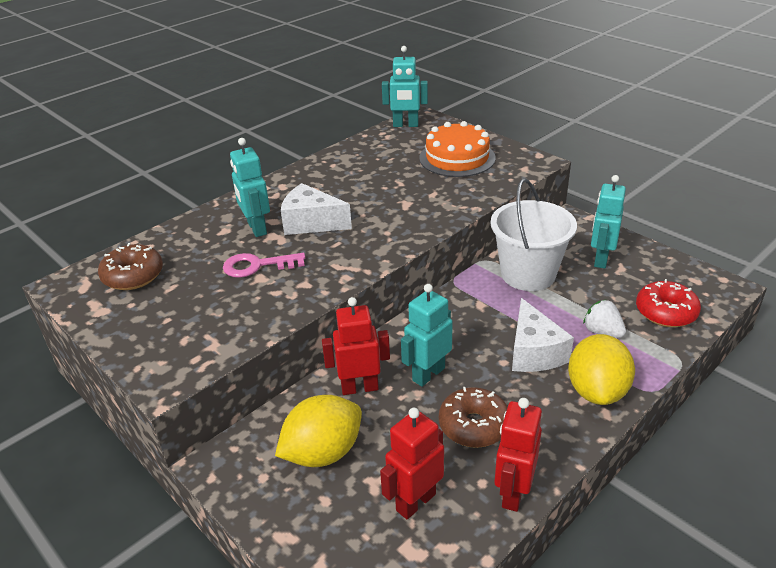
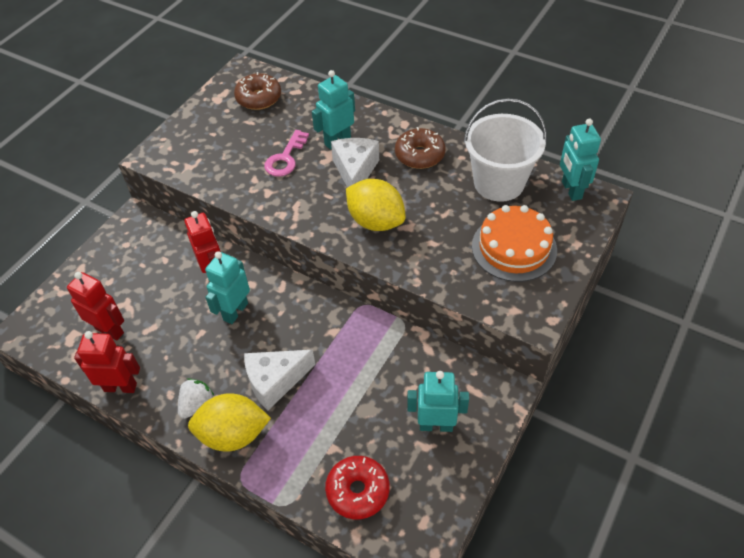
camera: 75 degrees right, 15 degrees up
pink key [223,253,305,278] -> pink key turned 135 degrees counterclockwise [264,130,309,177]
yellow lemon [275,395,362,467] -> yellow lemon moved to [346,179,406,231]
turquoise robot [401,284,453,387] -> turquoise robot turned 90 degrees counterclockwise [205,251,250,324]
brown donut [439,387,508,448] -> brown donut moved to [395,127,445,169]
white bucket [491,178,577,291] -> white bucket moved to [464,98,547,202]
white strawberry [583,300,626,338] -> white strawberry moved to [178,378,214,419]

